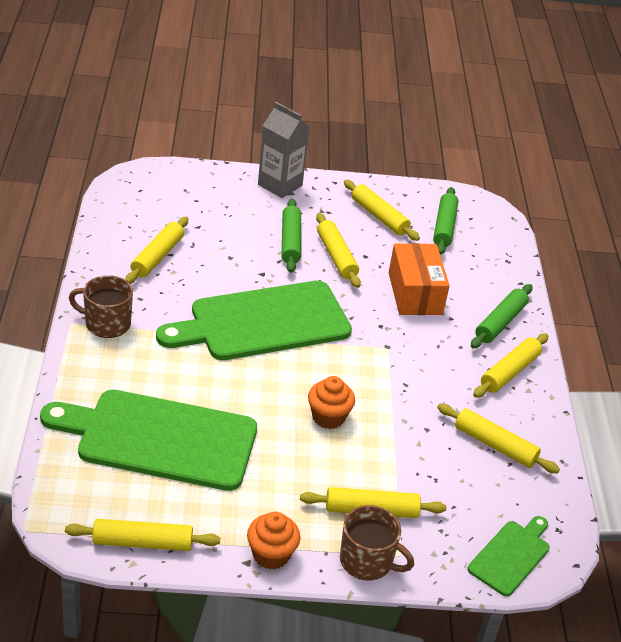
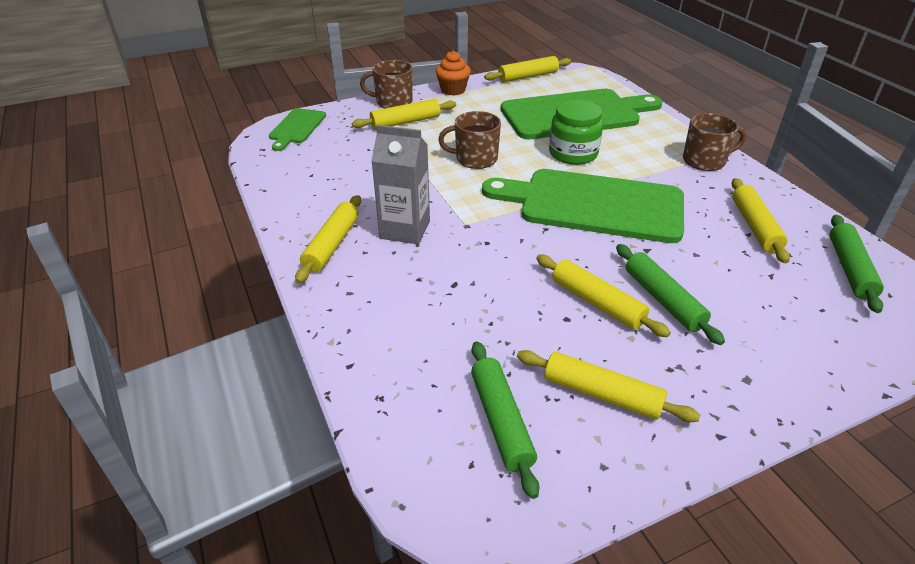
camera: 160 degrees right, 0 degrees up
green cutting board [156,281,352,360] -> green cutting board turned 120 degrees counterclockwise [482,169,684,243]
grey carton [258,102,309,198] -> grey carton moved to [371,125,430,244]
orange cupcake [308,376,355,429] -> brown mug [438,111,501,169]
orange box [389,243,450,315] -> none
yellow rolling pin [437,404,560,473] -> none
green rolling pin [471,284,533,348] -> green rolling pin moved to [829,215,884,313]
none -> green jar [549,100,603,165]

